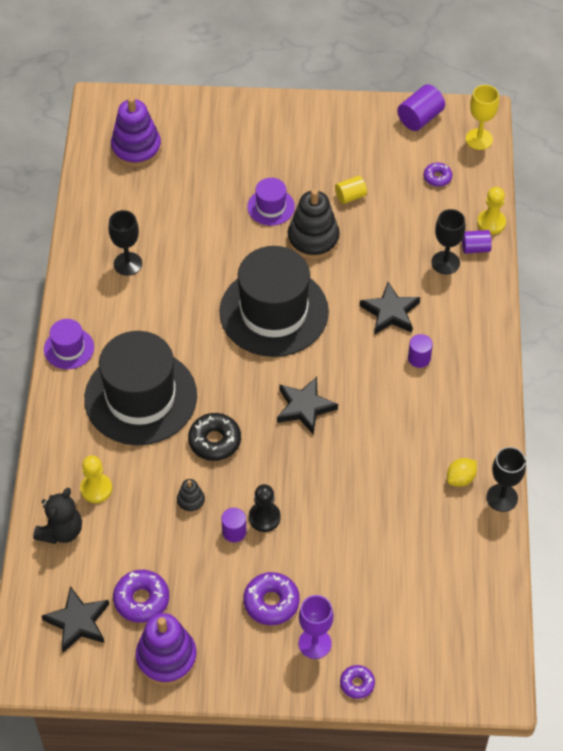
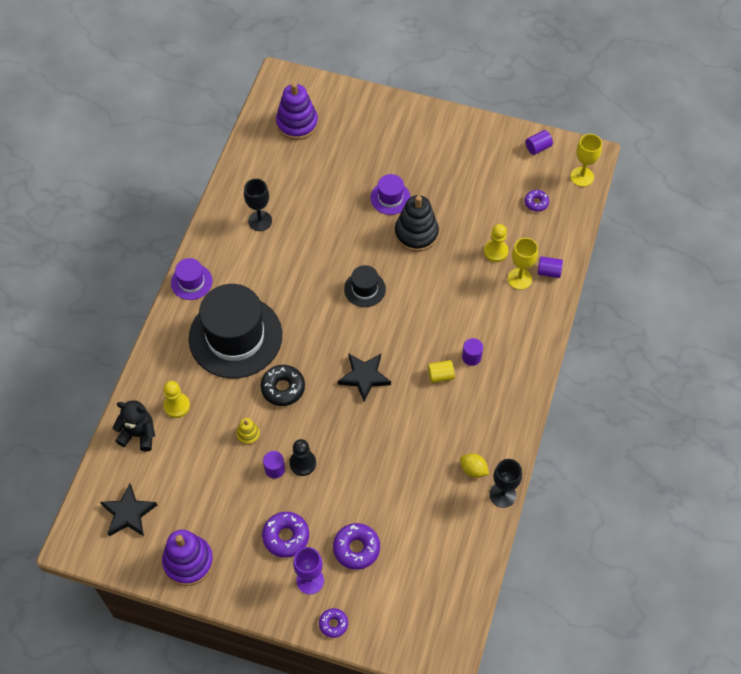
camera: 15 degrees right, 5 degrees up
black teddy bear [33,488,82,544] -> black teddy bear turned 120 degrees counterclockwise [113,400,155,451]
purple donut [113,570,169,623] -> purple donut moved to [333,523,380,570]
black stacking toy [177,479,205,513] -> yellow stacking toy [236,418,260,445]
black hat [220,246,329,357] -> black hat [344,265,386,307], size x0.46
yellow cylinder [335,176,367,204] -> yellow cylinder moved to [428,360,455,383]
black star [360,282,420,335] -> none
purple cylinder [397,84,445,131] -> purple cylinder [526,130,553,155], size x0.66
black goblet [431,209,466,275] -> yellow goblet [508,238,538,290]
yellow lemon [447,458,477,487] -> yellow lemon turned 60 degrees clockwise [460,453,489,478]
yellow pawn [477,187,506,234] -> yellow pawn moved to [484,224,508,262]

